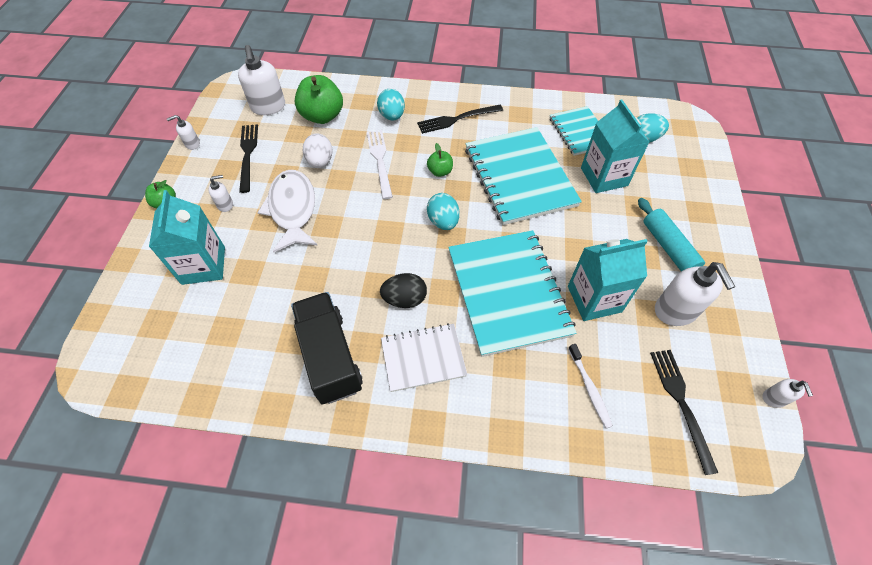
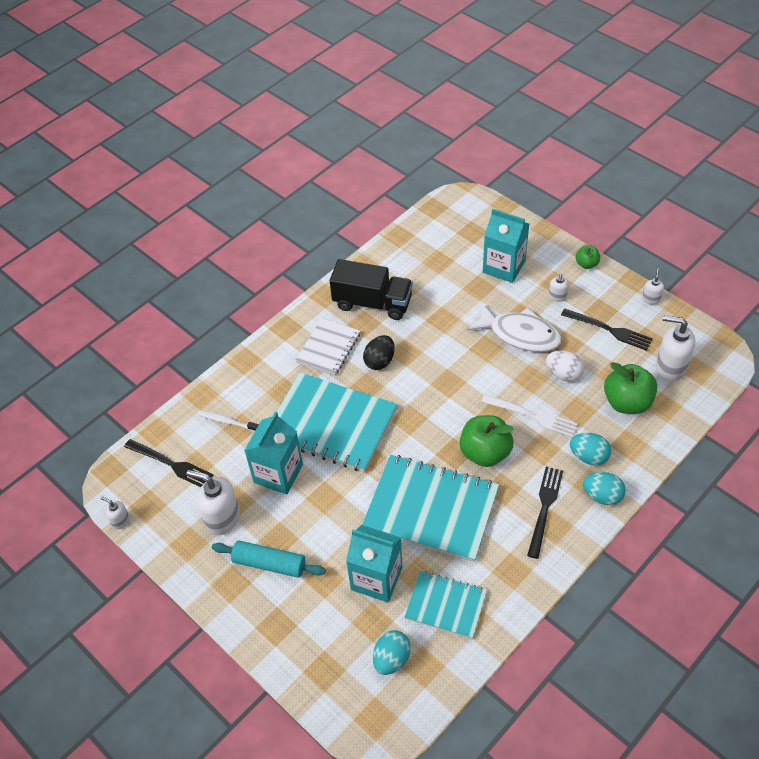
camera: 130 degrees right, 5 degrees down
green apple [427,143,453,177] -> green apple [460,415,514,467], size x1.91
turquoise egg [427,193,459,230] -> turquoise egg moved to [582,472,626,505]

